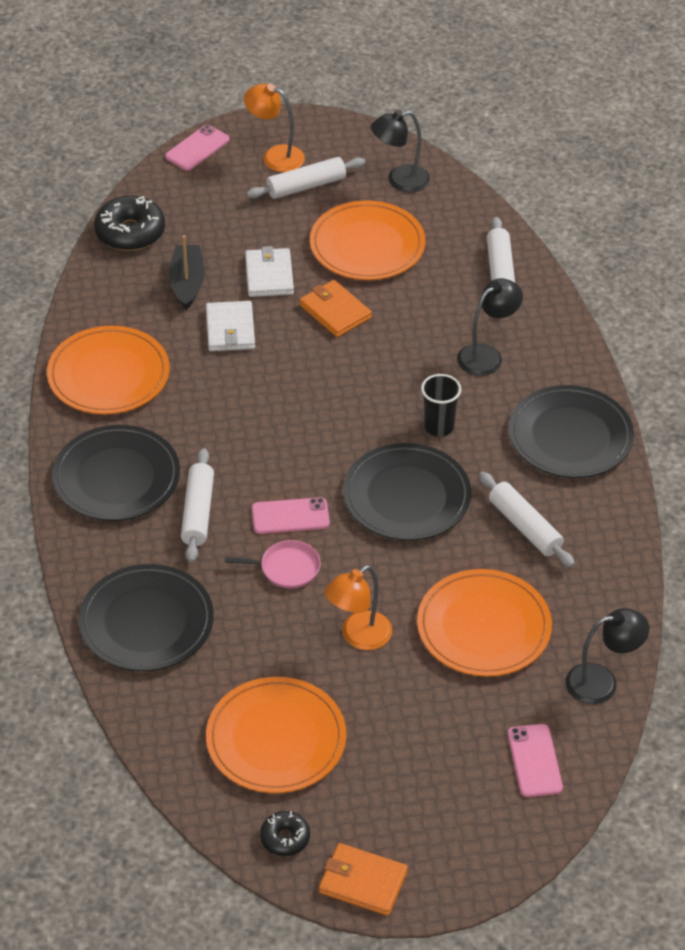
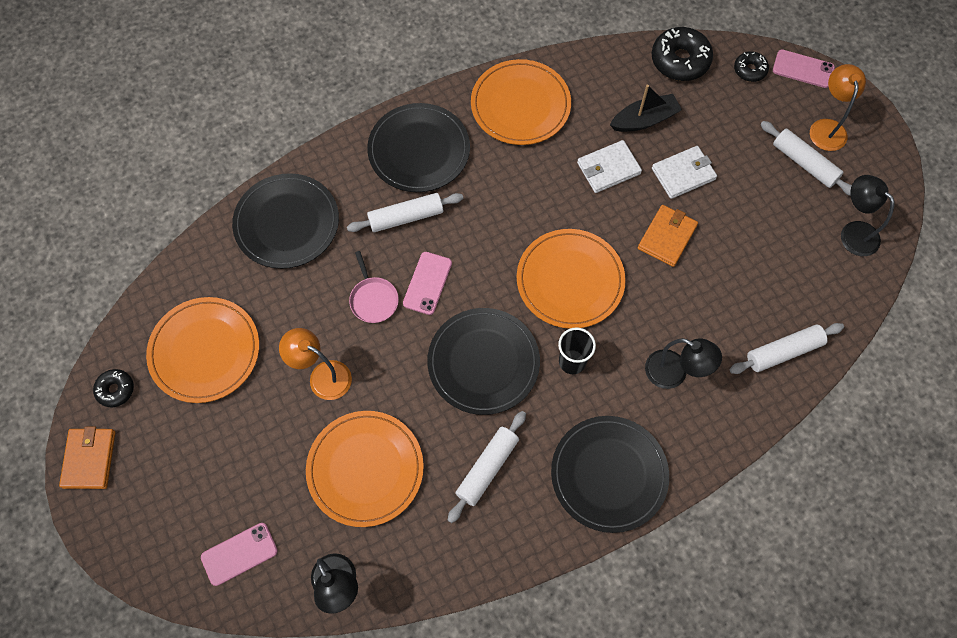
camera: 70 degrees right, 20 degrees up
pink phone [252,497,330,534] -> pink phone turned 45 degrees clockwise [403,252,452,315]
orange plate [310,201,425,280] -> orange plate moved to [517,229,626,329]
none -> black donut [734,51,769,82]

